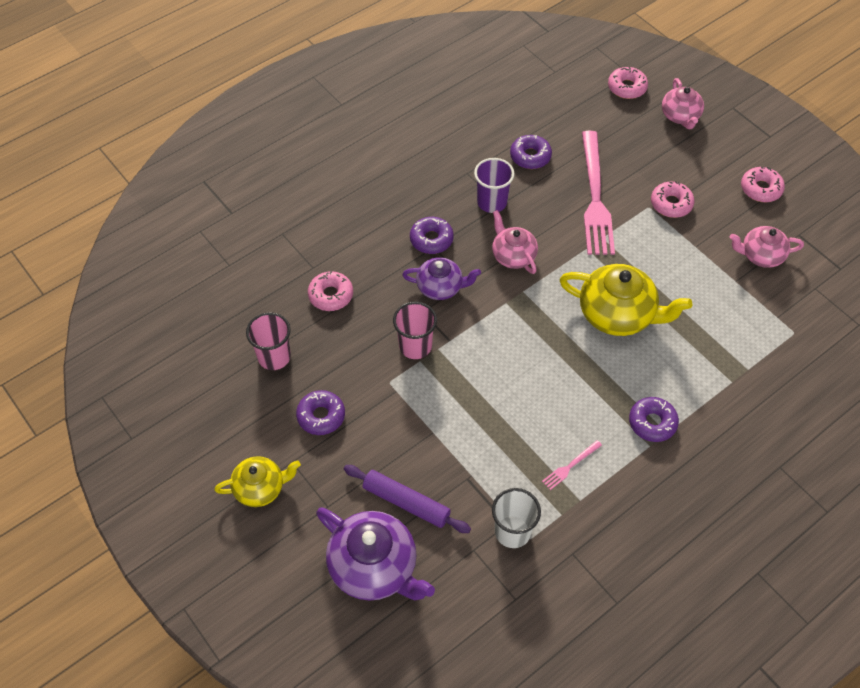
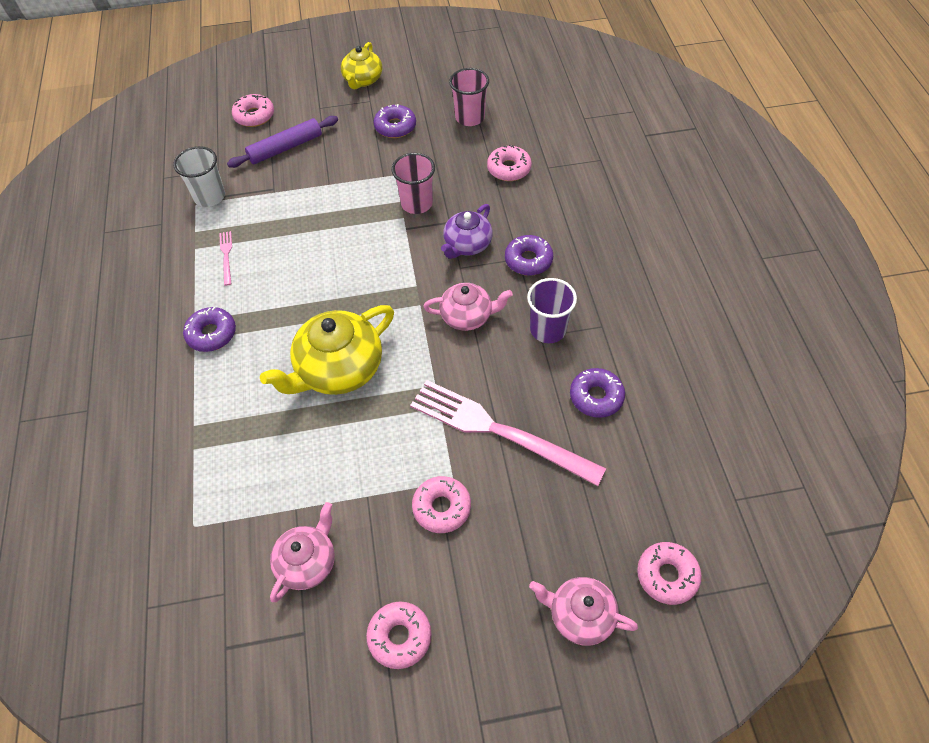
camera: 120 degrees right, 0 degrees up
purple teapot [316,507,435,601] -> pink donut [232,94,274,127]

